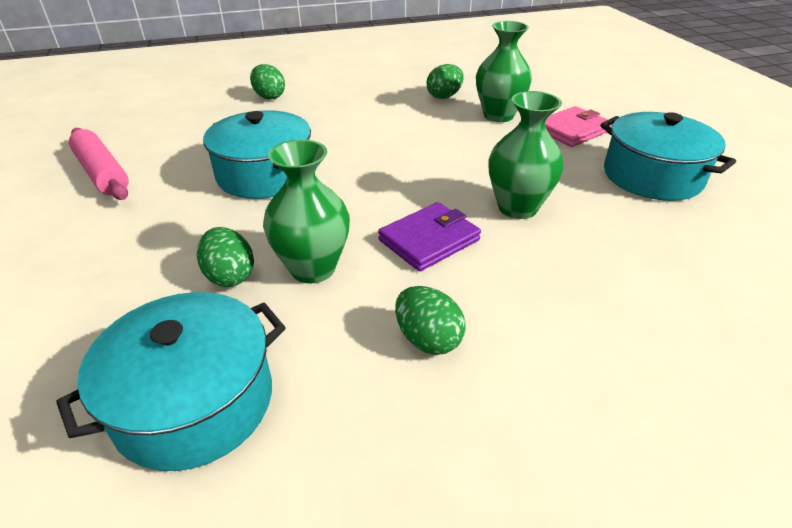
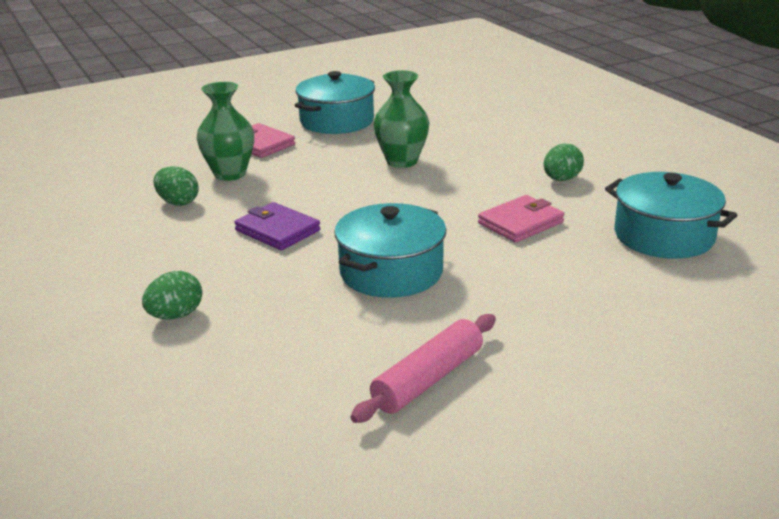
camera: 100 degrees left, 10 degrees down
green egg [197,227,254,287] -> none
green vase [263,139,350,284] -> pink wallet [478,195,564,243]
purple wallet [378,202,481,271] -> purple wallet moved to [234,202,321,250]

